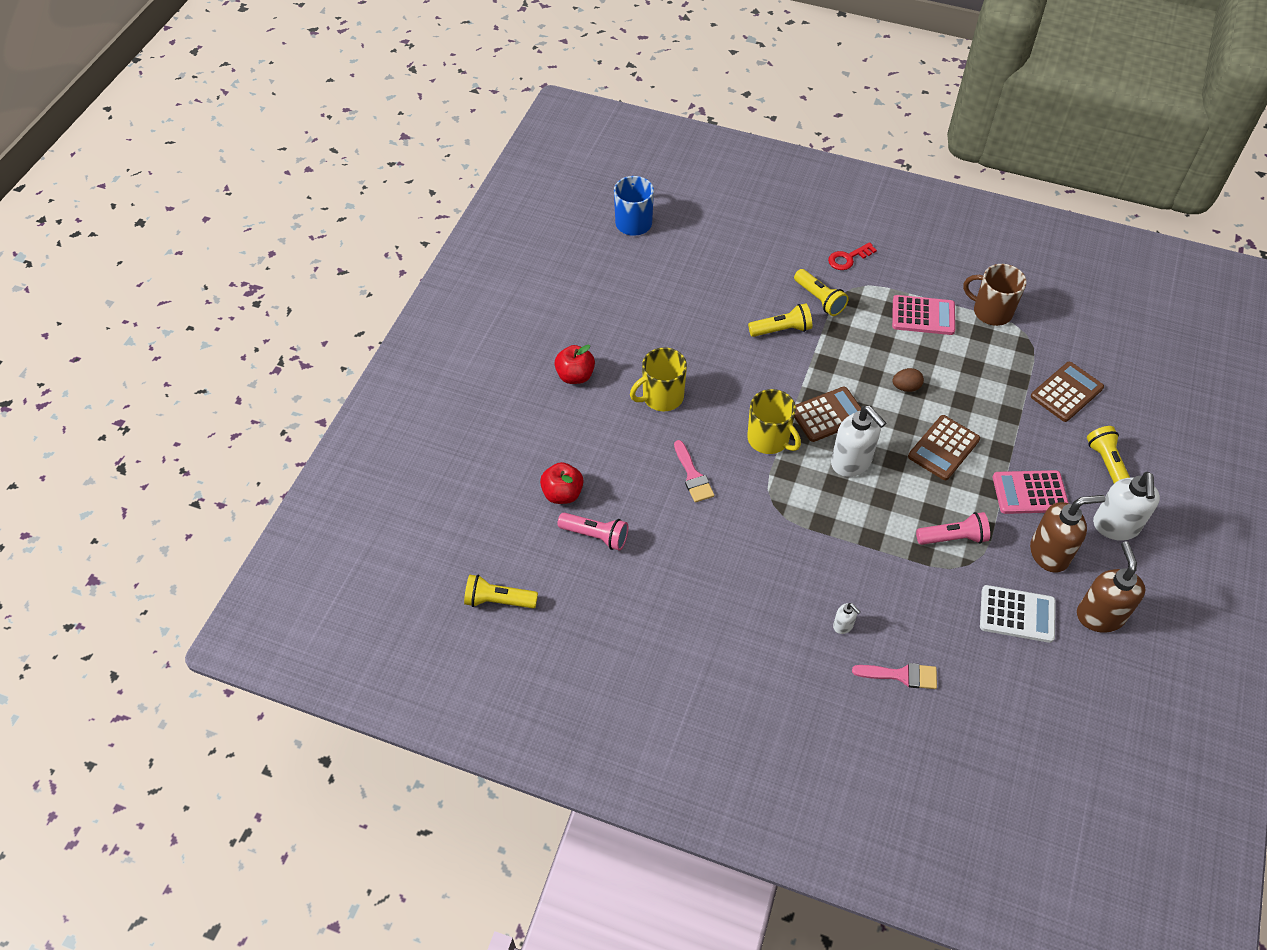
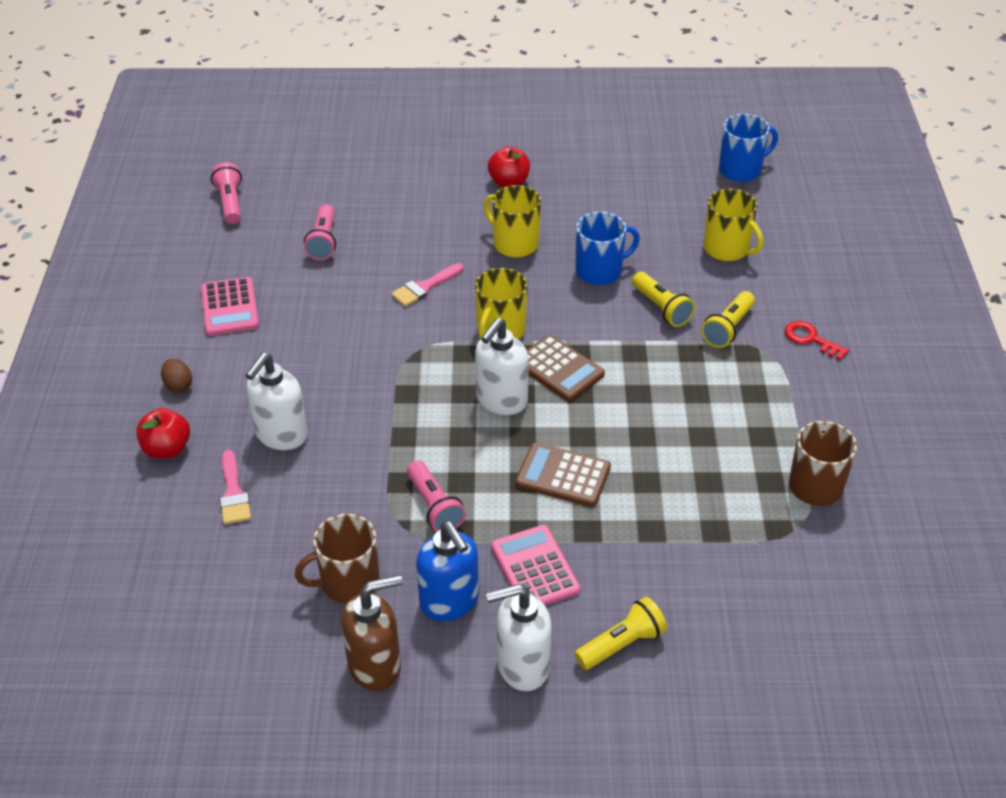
camera: 70 degrees right, 10 degrees down
yellow flashlight [464,575,538,608] -> pink flashlight [211,162,242,224]
red apple [540,462,584,504] -> red apple moved to [136,408,190,459]
white soap dispenser [833,603,861,634] -> white soap dispenser [245,353,308,450], size x2.15
pink calculator [892,295,955,335] -> pink calculator moved to [201,277,259,336]
brown egg [892,368,924,392] -> brown egg moved to [161,359,192,393]
white calculator [980,585,1056,643] -> brown mug [295,514,379,604]
brown soap dispenser [1030,495,1105,573] -> blue soap dispenser [416,521,479,621]
brown calculator [1031,362,1104,422] -> none
none -> blue mug [576,211,640,285]
none -> yellow mug [704,189,763,261]

